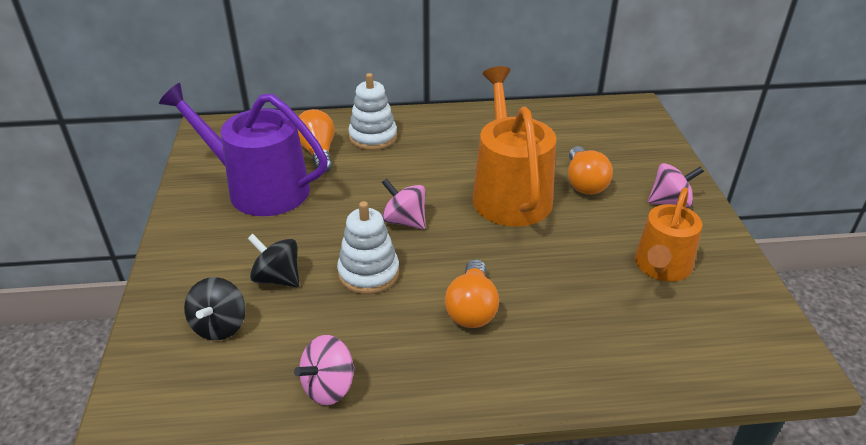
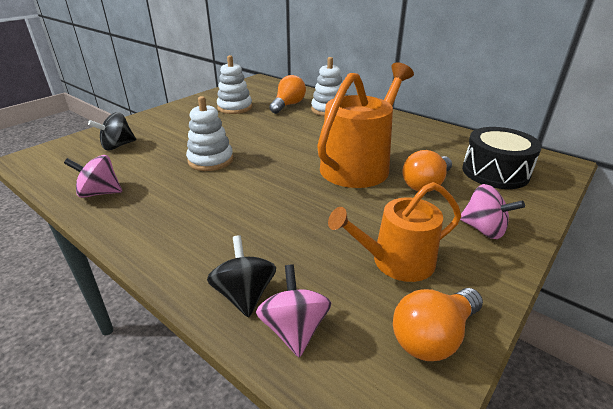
camera: 45 degrees right, 5 degrees down
purple watering can [159,83,328,216] -> white stacking toy [217,55,252,114]
black spinning top [248,234,299,287] -> black spinning top moved to [207,235,276,318]
pink spinning top [382,178,425,229] -> pink spinning top moved to [256,265,331,358]
orange light bulb [445,259,499,328] -> orange light bulb moved to [393,288,483,361]
none -> black drum [462,127,542,189]

